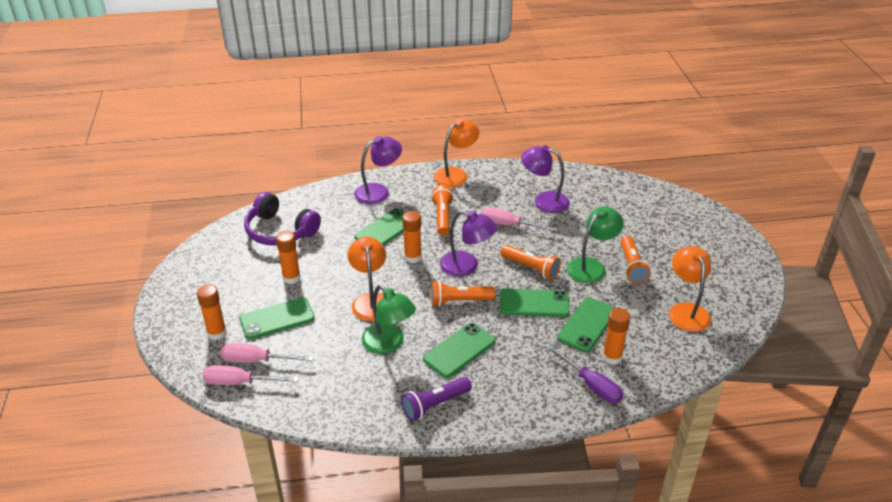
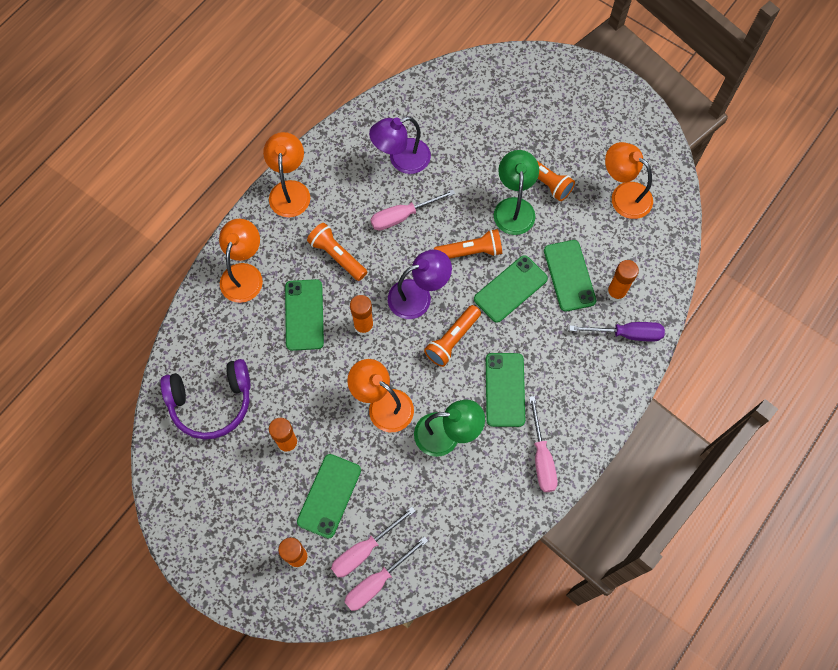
camera: 45 degrees left, 30 degrees up
purple lamp [354,136,402,204] -> orange lamp [219,219,263,303]
purple flashlight [401,377,472,421] -> pink screwdriver [529,396,558,492]

